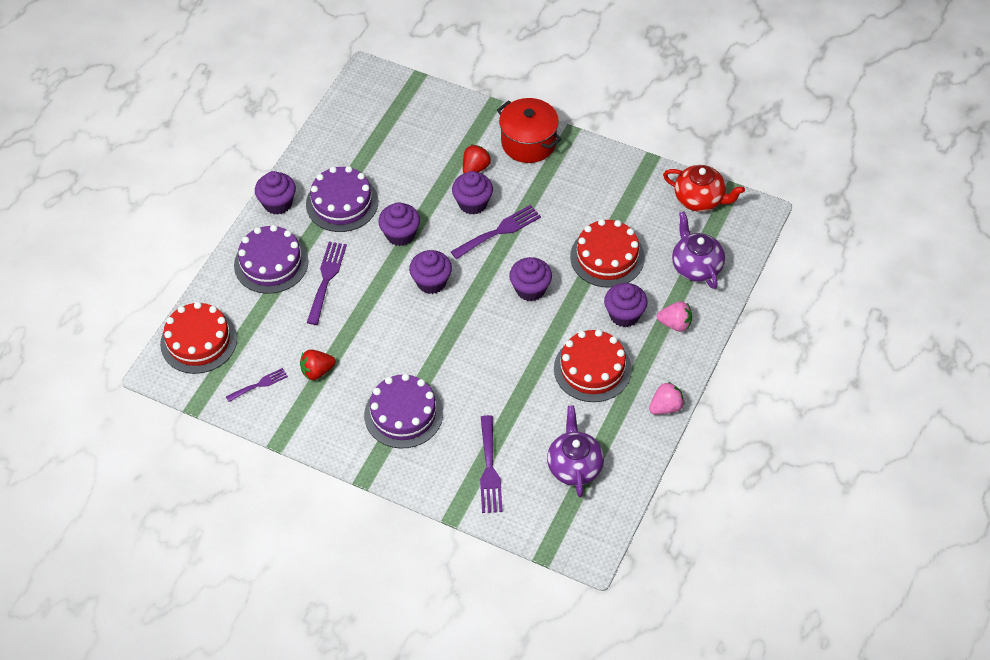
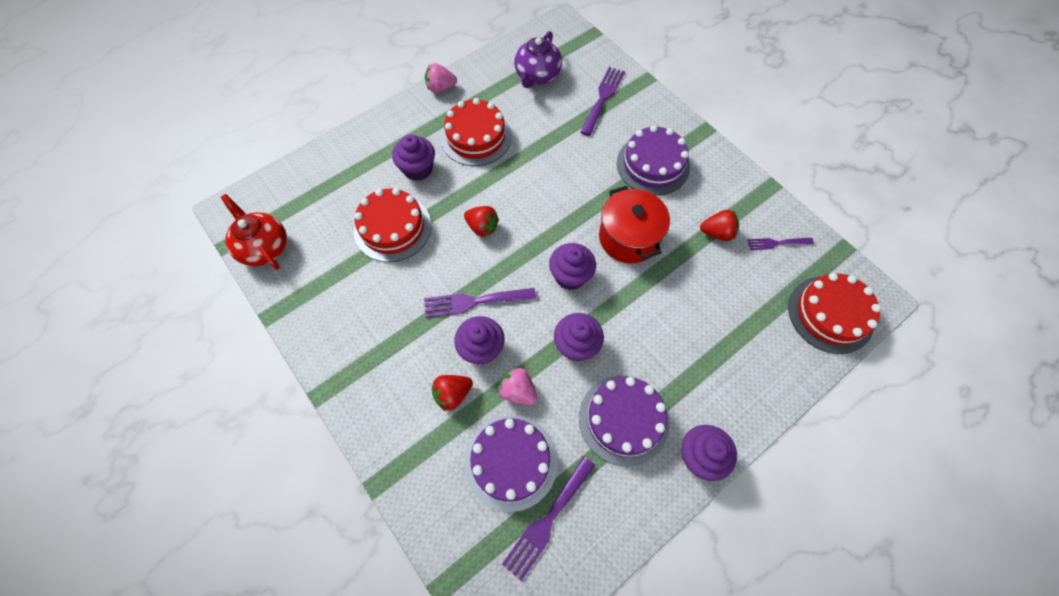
camera: 155 degrees left, 10 degrees up
purple cake [234,225,309,294] -> purple cake moved to [464,415,558,512]
purple fork [307,242,347,325] -> purple fork moved to [502,457,596,582]
red pot [497,98,561,163] -> red pot moved to [599,186,670,263]
purple cupcake [509,257,552,301] -> red strawberry [464,206,499,237]
pink strawberry [657,301,692,332] -> pink strawberry moved to [498,367,538,405]
purple teapot [672,211,725,289] -> none

